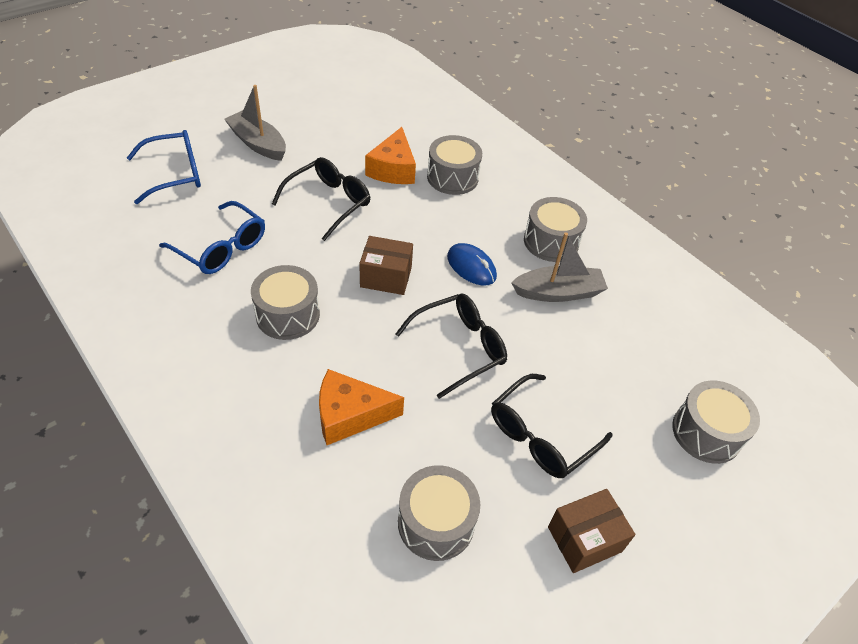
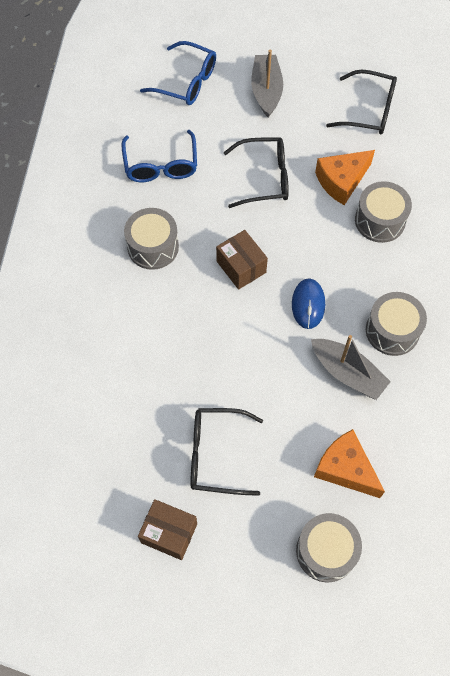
camera: 50 degrees right, 15 degrees up
orange cheese [319,369,404,445] -> orange cheese moved to [314,429,385,498]
black glasses [396,293,507,399] -> black glasses moved to [326,69,397,134]
grey drum [398,465,480,561] -> none

